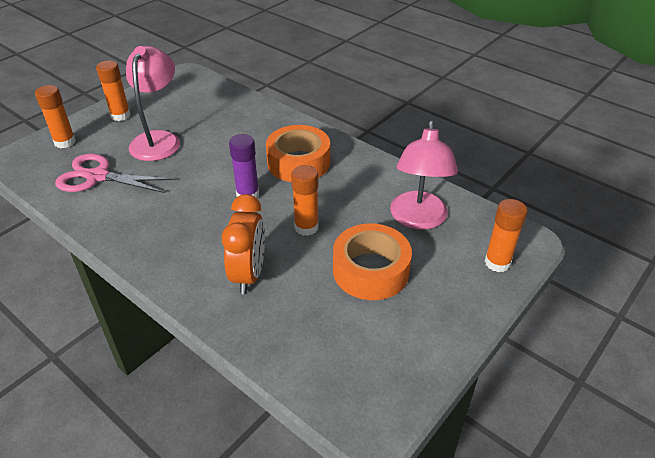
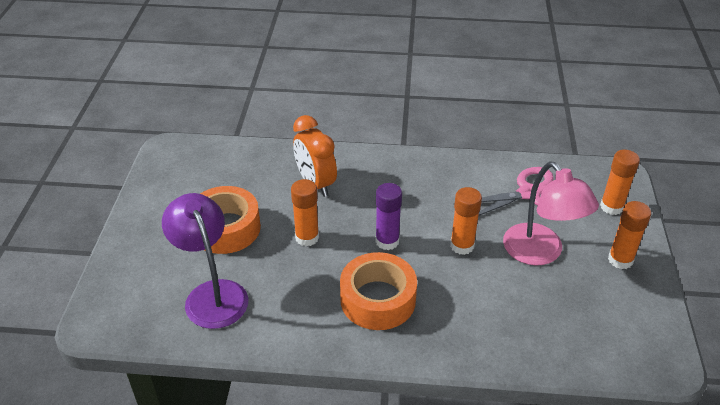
camera: 145 degrees right, 0 degrees up
pink lamp [390,121,458,230] -> purple lamp [162,193,248,329]
orange glue stick [484,199,527,272] -> orange glue stick moved to [450,187,482,255]

